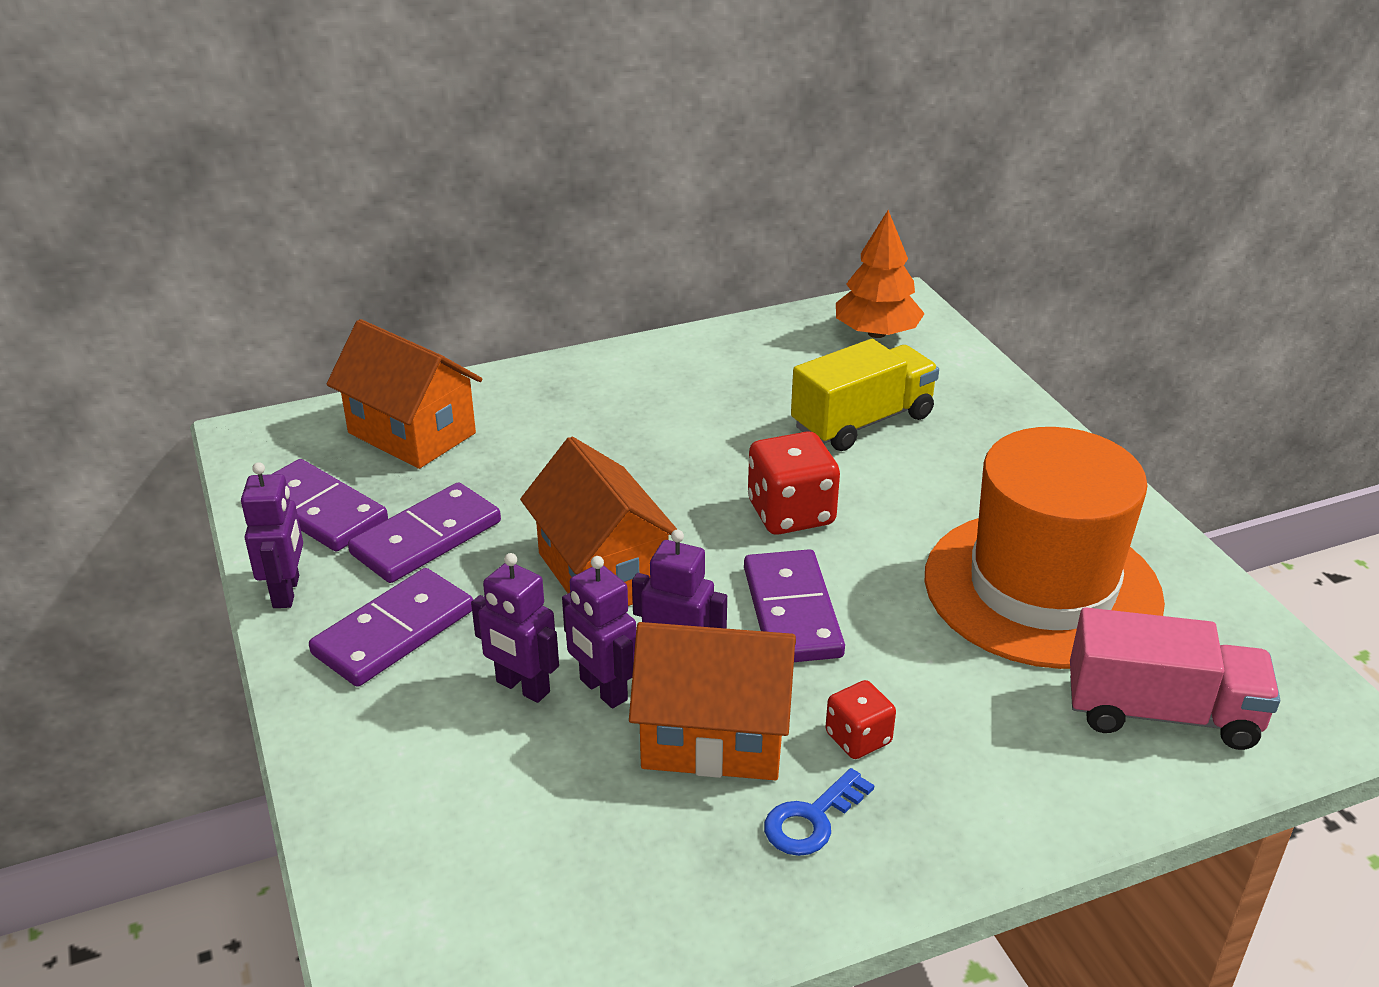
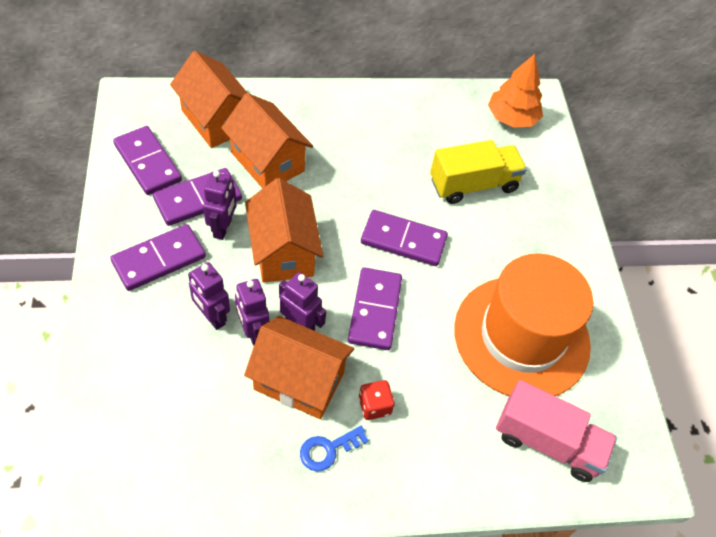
camera: 10 degrees right, 20 degrees up
purple robot [241,462,303,608] -> purple robot moved to [203,171,236,240]
red dice [748,431,840,535] -> purple domino [361,210,448,266]
none -> orange house [221,93,313,189]

